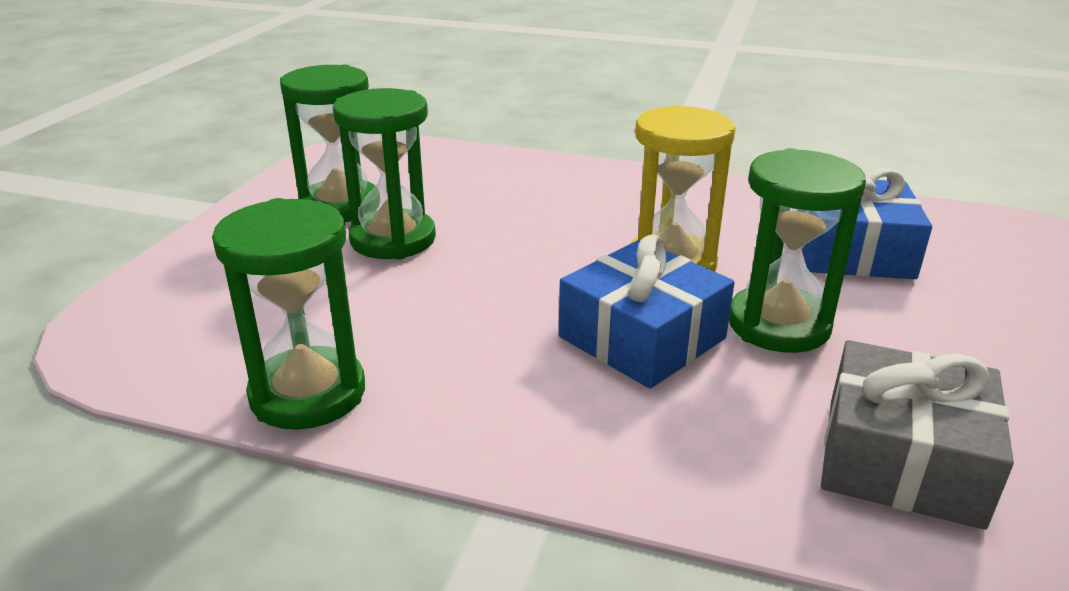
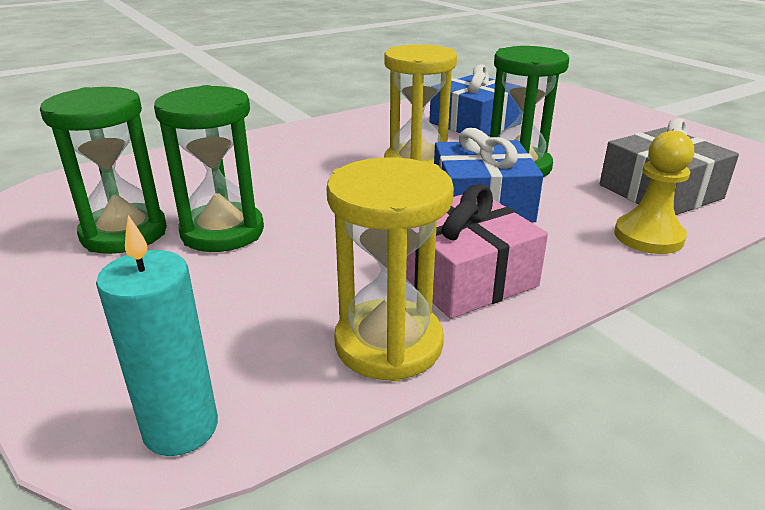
camera: 50 degrees left, 0 degrees up
green hourglass [212,198,365,430] -> yellow hourglass [326,157,454,382]
none -> turquoise candle [96,215,218,456]
none -> pink gift [406,184,548,319]
none -> yellow pawn [614,131,694,254]

